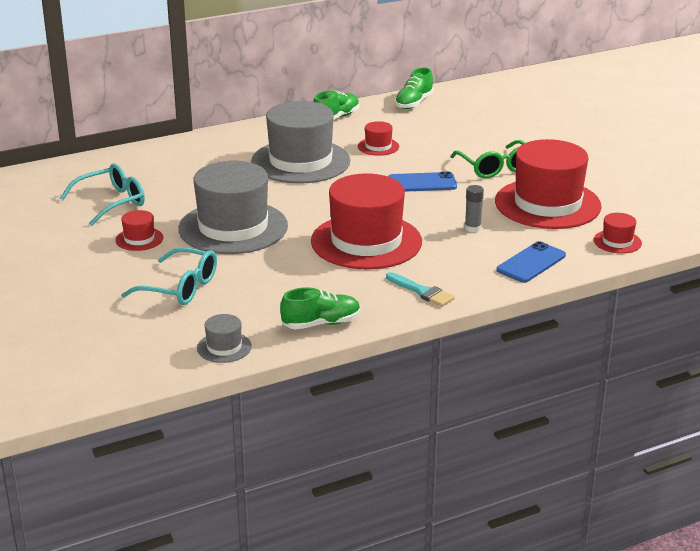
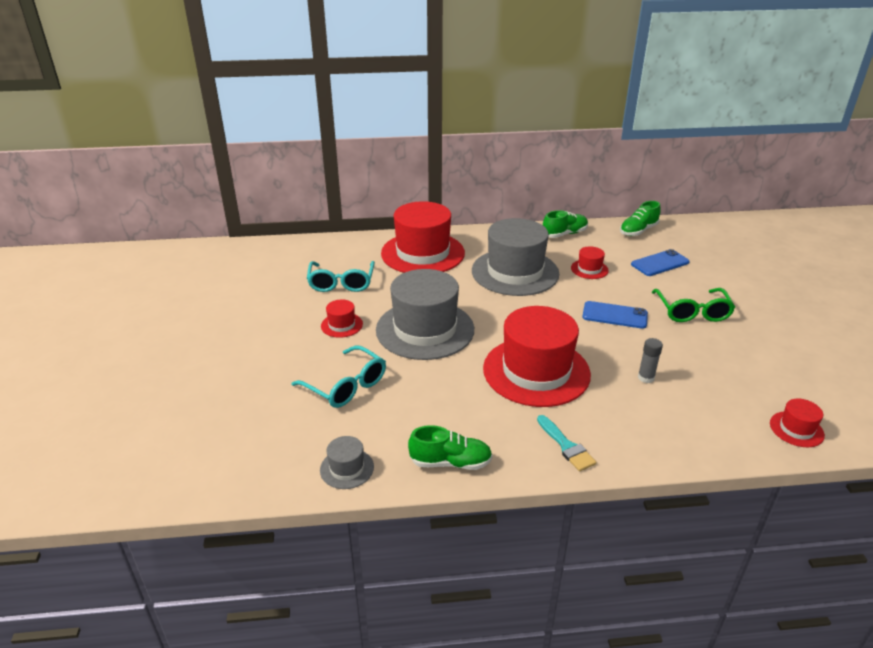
camera: 20 degrees right, 5 degrees up
turquoise glasses [60,163,145,226] -> turquoise glasses turned 105 degrees clockwise [307,261,375,292]
red hat [495,139,602,229] -> red hat moved to [381,201,465,273]
blue phone [496,241,566,283] -> blue phone moved to [631,249,690,276]

